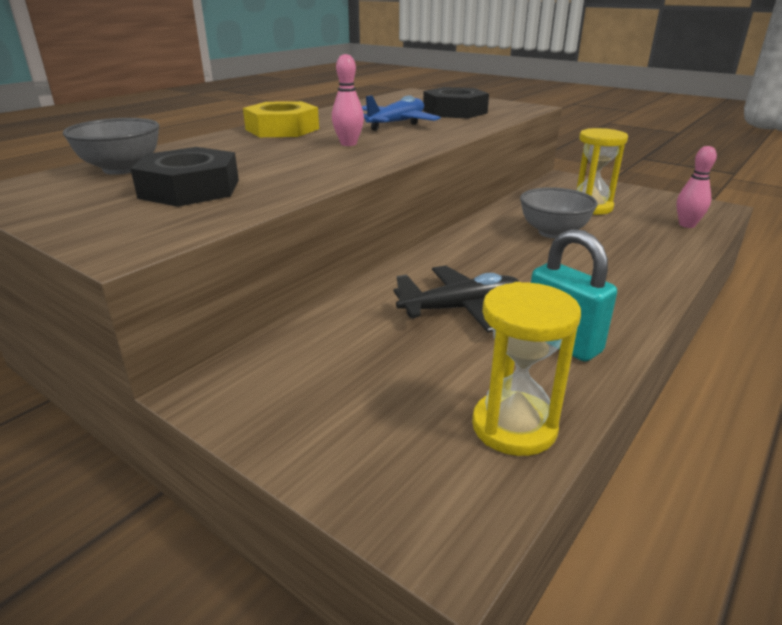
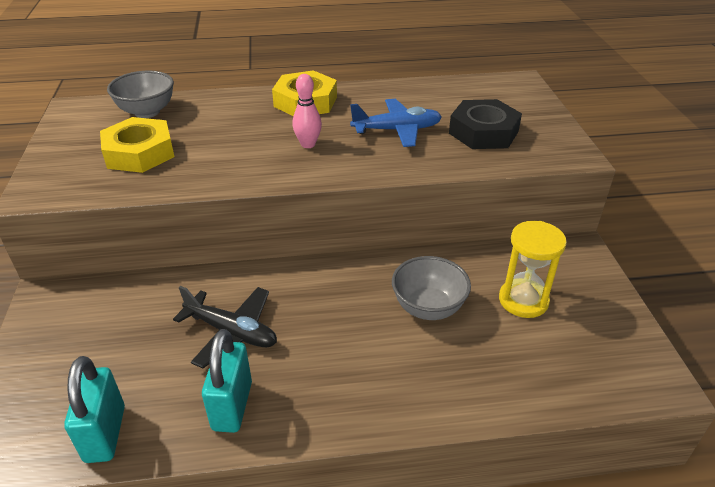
camera: 45 degrees right, 10 degrees up
black nut [130,147,239,207] -> yellow nut [100,117,174,173]
yellow hourglass [472,282,581,456] -> turquoise padlock [64,356,125,463]
pink bowling pin [676,146,717,228] -> none

